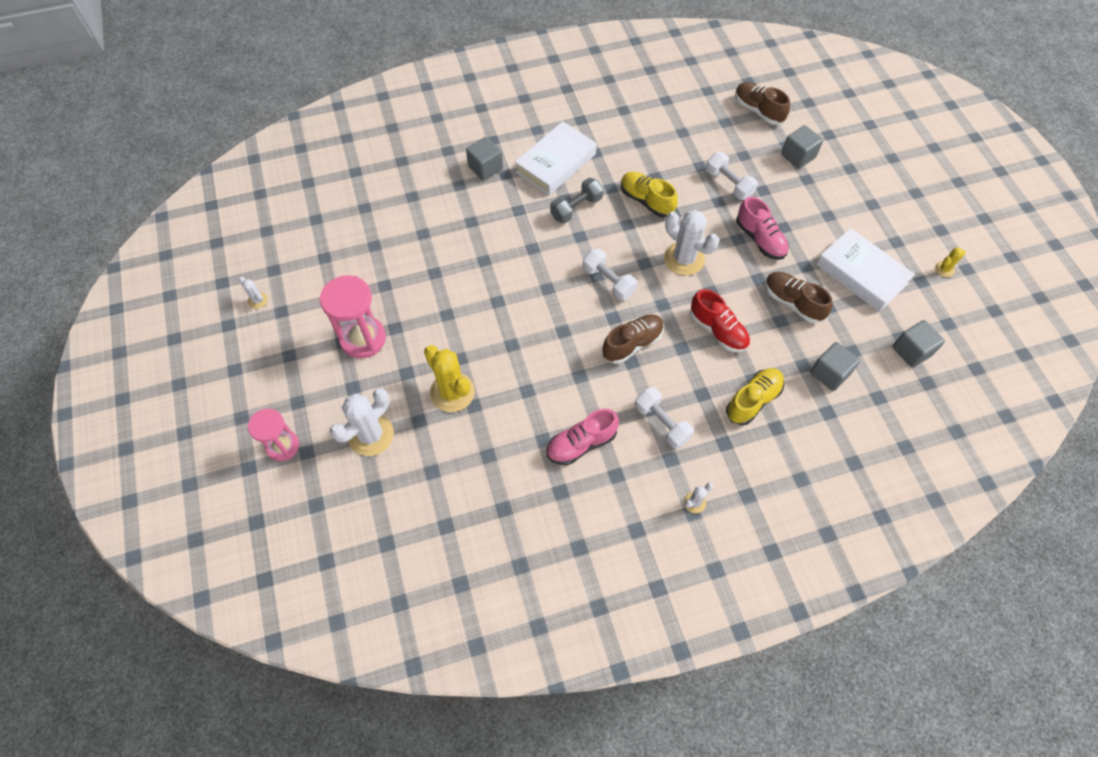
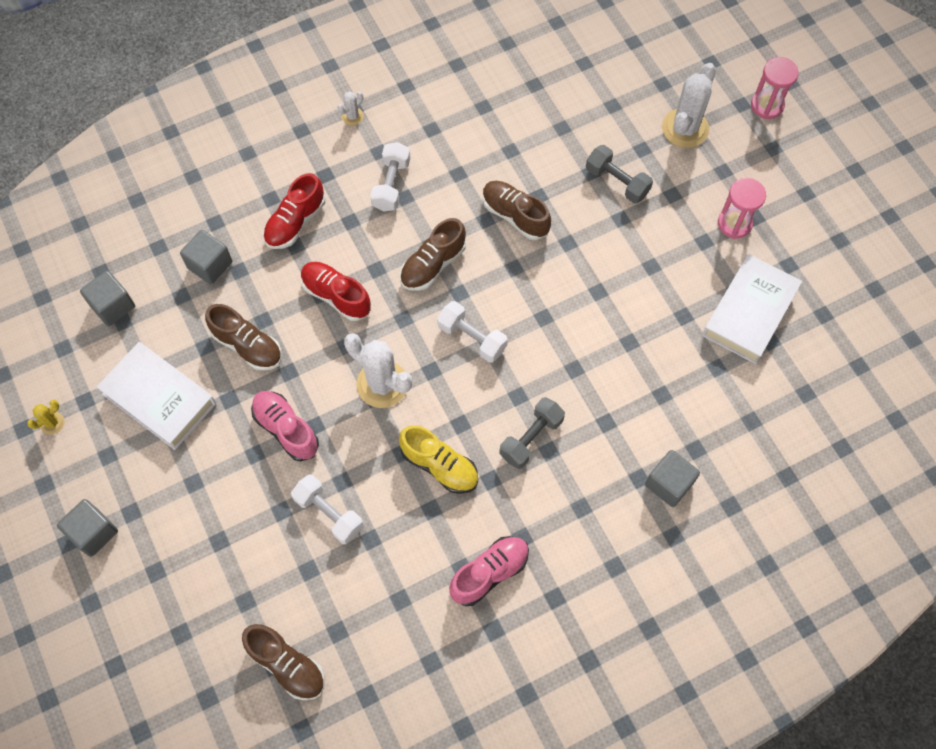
camera: 170 degrees right, 5 degrees up
white cactus [239,277,268,309] -> none
pink hourglass [320,275,386,358] -> pink hourglass [718,178,766,239], size x0.66
yellow cactus [424,345,475,412] -> grey dumbbell [586,145,653,203]
white book [515,121,597,195] -> white book moved to [702,254,802,364]
pink shoe [546,409,619,465] -> pink shoe moved to [449,536,529,606]
white dumbbell [635,387,694,449] -> white dumbbell turned 60 degrees clockwise [370,142,410,211]
yellow shoe [726,368,784,425] -> red shoe [263,173,325,249]
grey cube [781,125,823,169] -> grey cube moved to [57,499,118,557]
none -> brown shoe [483,181,551,240]

